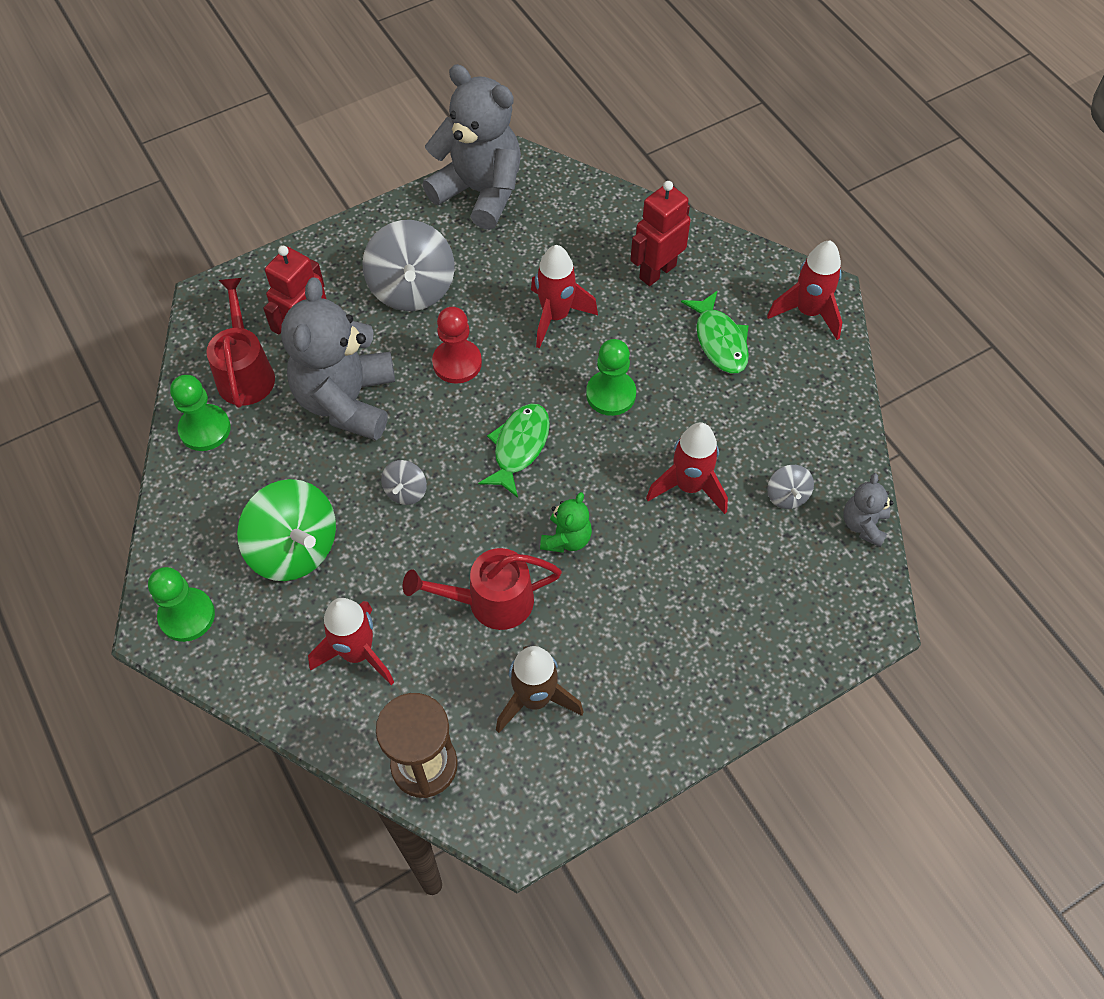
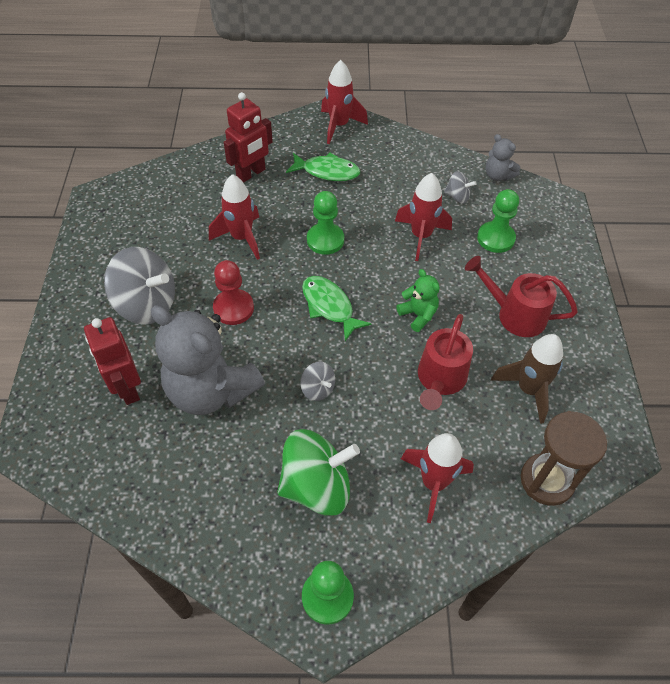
camera: 60 degrees left, 5 degrees down
green pawn [170,375,231,451] -> green pawn moved to [477,189,519,253]
red watering can [206,278,275,408] -> red watering can moved to [465,256,578,337]
grey teddy bear [423,64,521,230] -> none
red robot [630,181,691,286] -> red robot turned 120 degrees counterclockwise [224,92,273,183]

